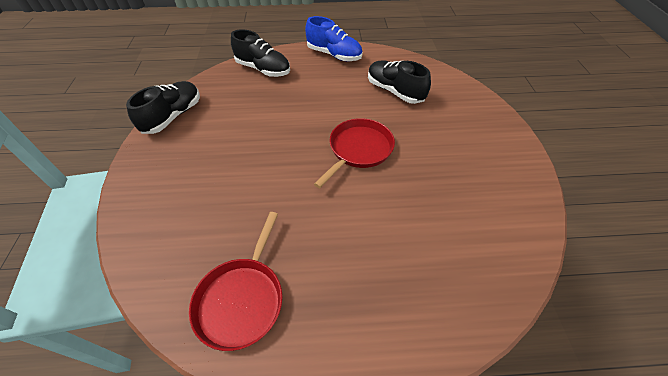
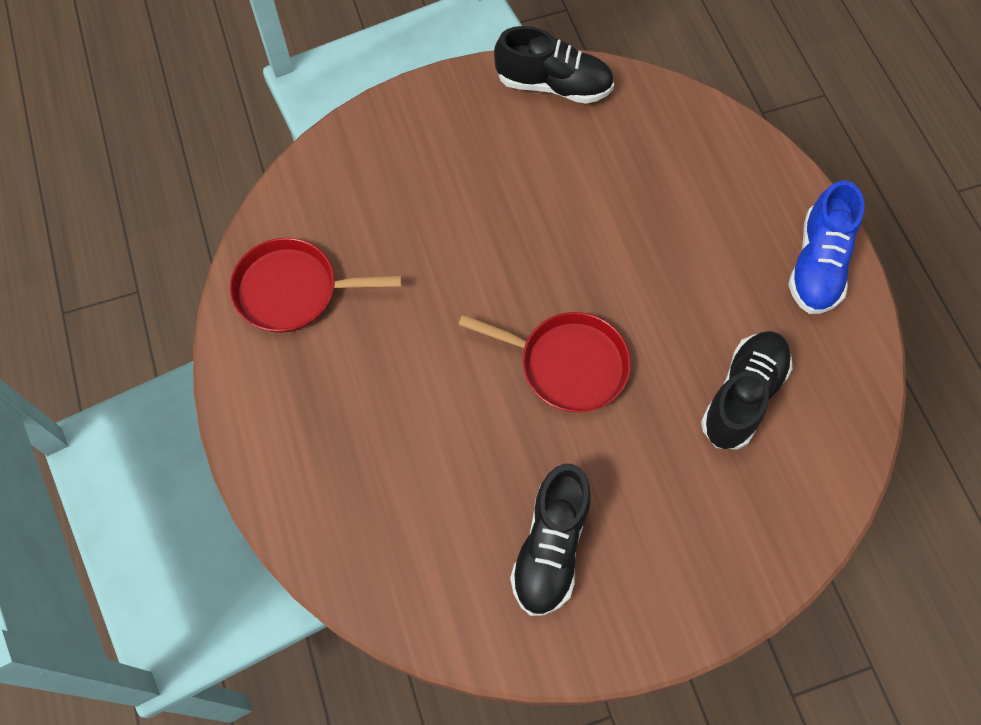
camera: 75 degrees right, 15 degrees up
black shoe [231,29,290,77] -> black shoe moved to [510,464,591,616]

